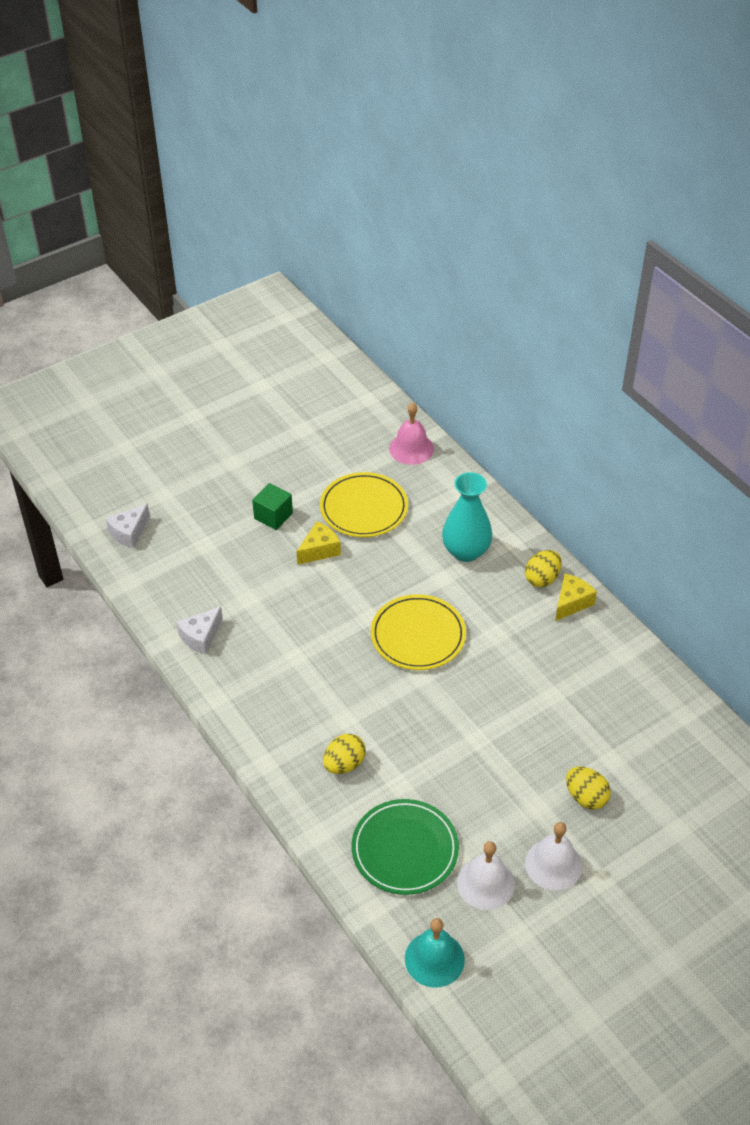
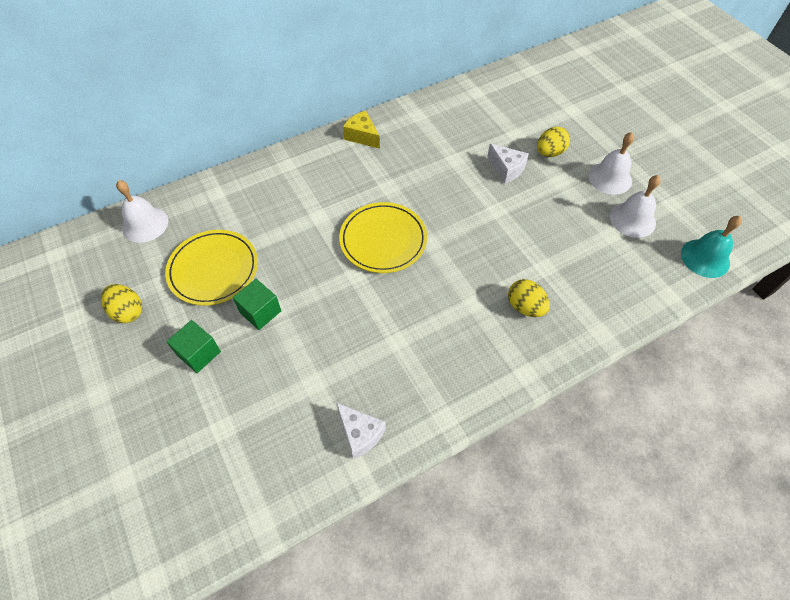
camera: 85 degrees left, 10 degrees up
white cheese [106,504,150,549] -> white cheese moved to [487,143,529,184]
yellow cheese [296,521,341,565] -> green cube [233,279,281,330]
green plate [352,799,459,895] -> none
pink bell [389,402,434,465] -> white bell [116,180,168,243]
turquoise vase [442,472,492,562] -> none
yellow egg [525,550,562,587] -> yellow egg moved to [101,284,142,323]

